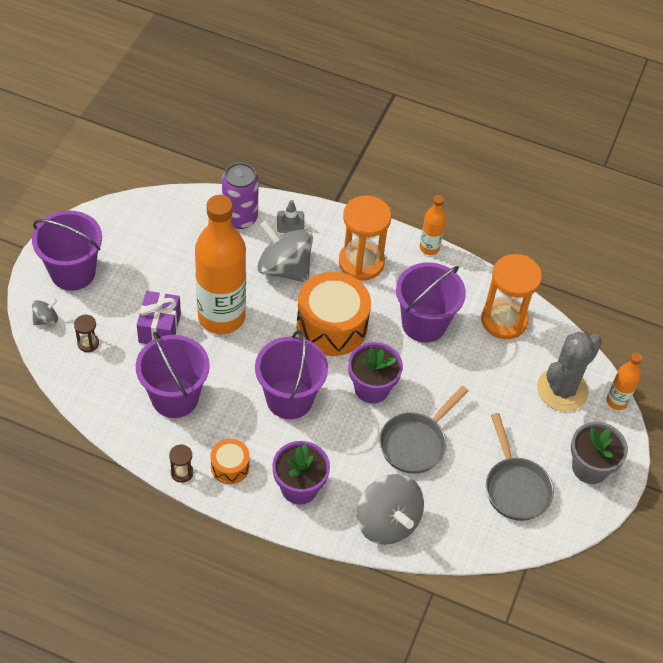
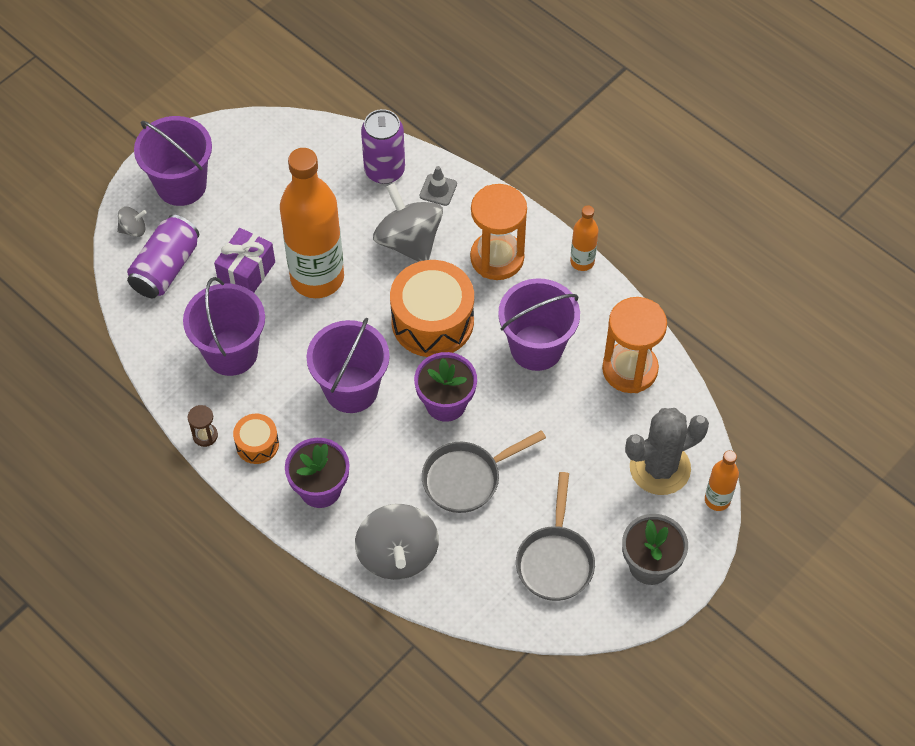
camera: 25 degrees right, 5 degrees up
brown hourglass [74,315,99,352] -> purple can [127,215,199,298]

